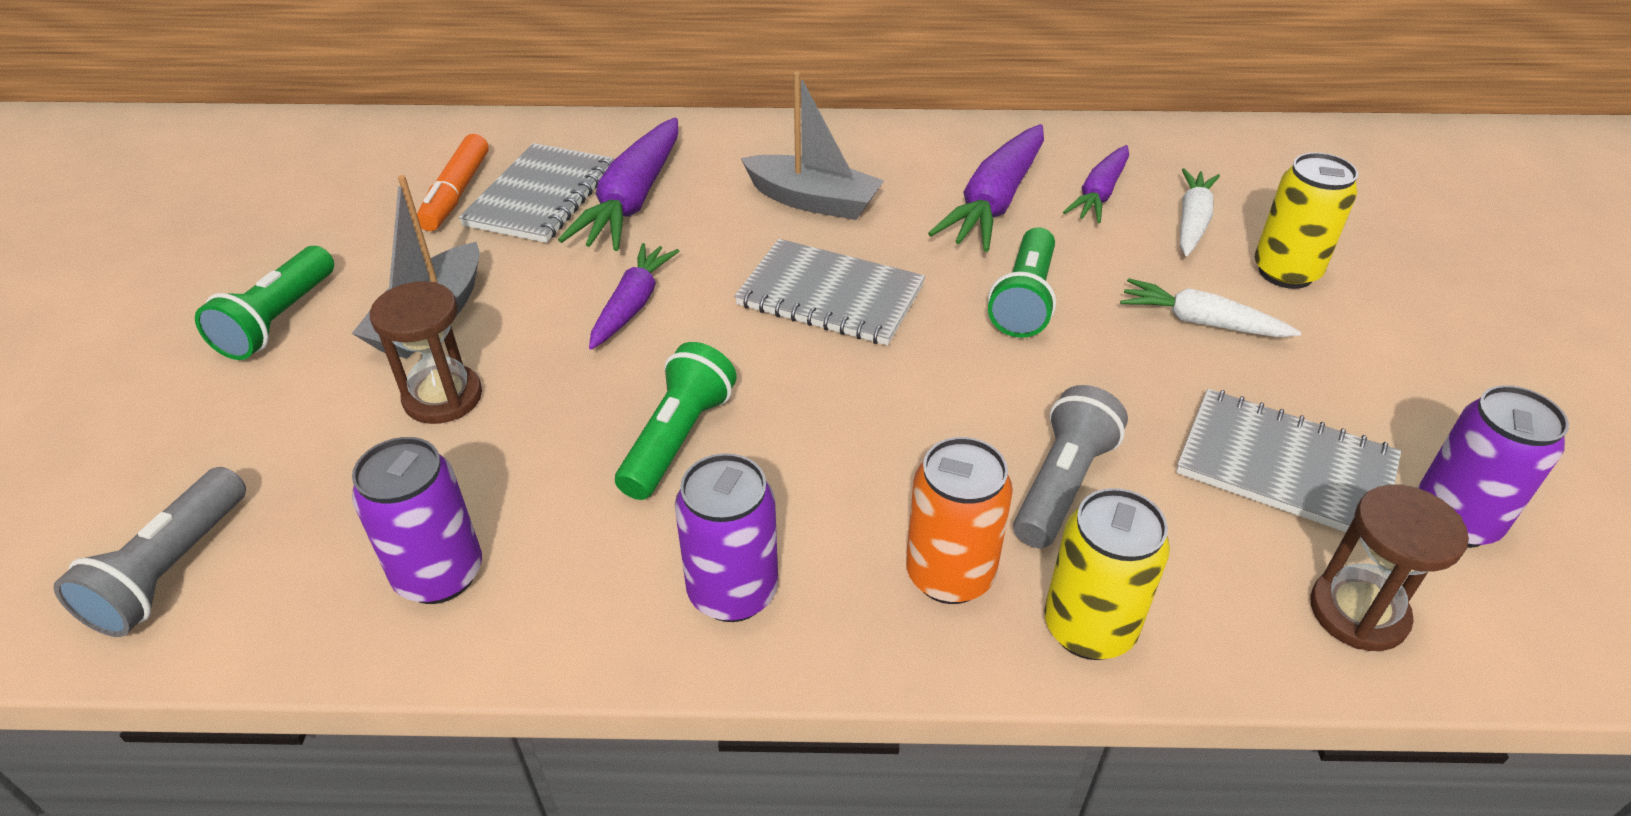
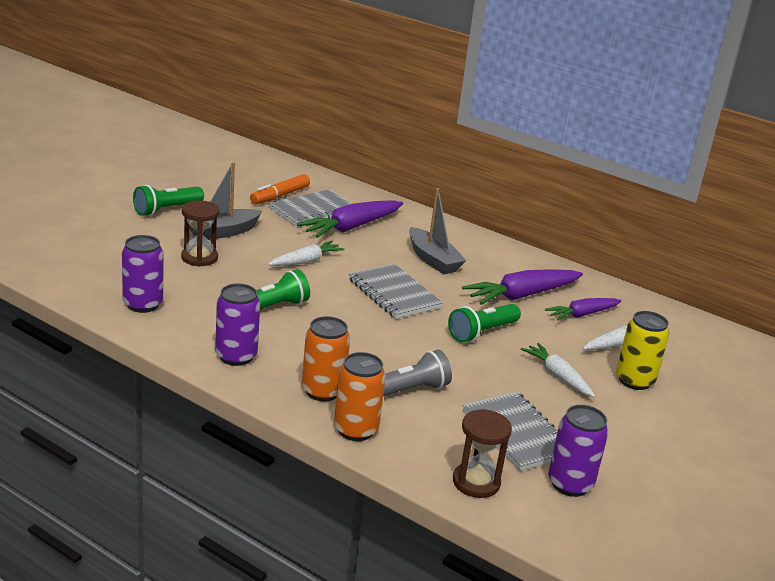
camera: 30 degrees right, 15 degrees down
grey flashlight [53,467,246,637] -> none
purple carrot [589,243,679,350] -> white carrot [268,241,345,266]
yellow can [1044,488,1170,660] -> orange can [334,352,386,441]

